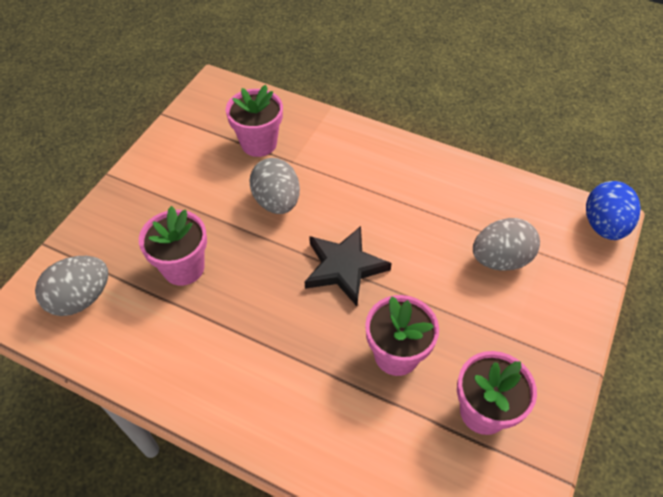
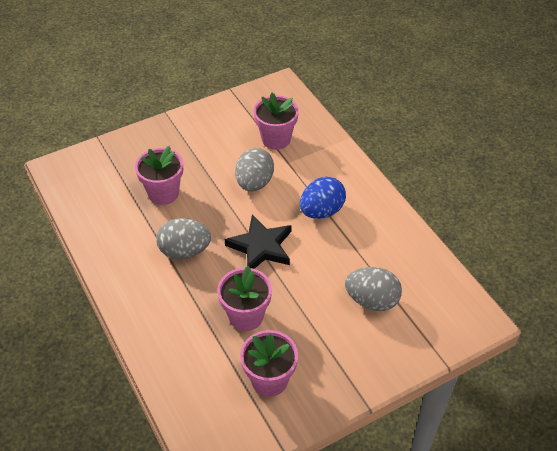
camera: 35 degrees right, 5 degrees down
grey egg [35,256,108,316] -> grey egg moved to [156,218,211,259]
blue egg [586,181,641,240] -> blue egg moved to [300,177,346,219]

